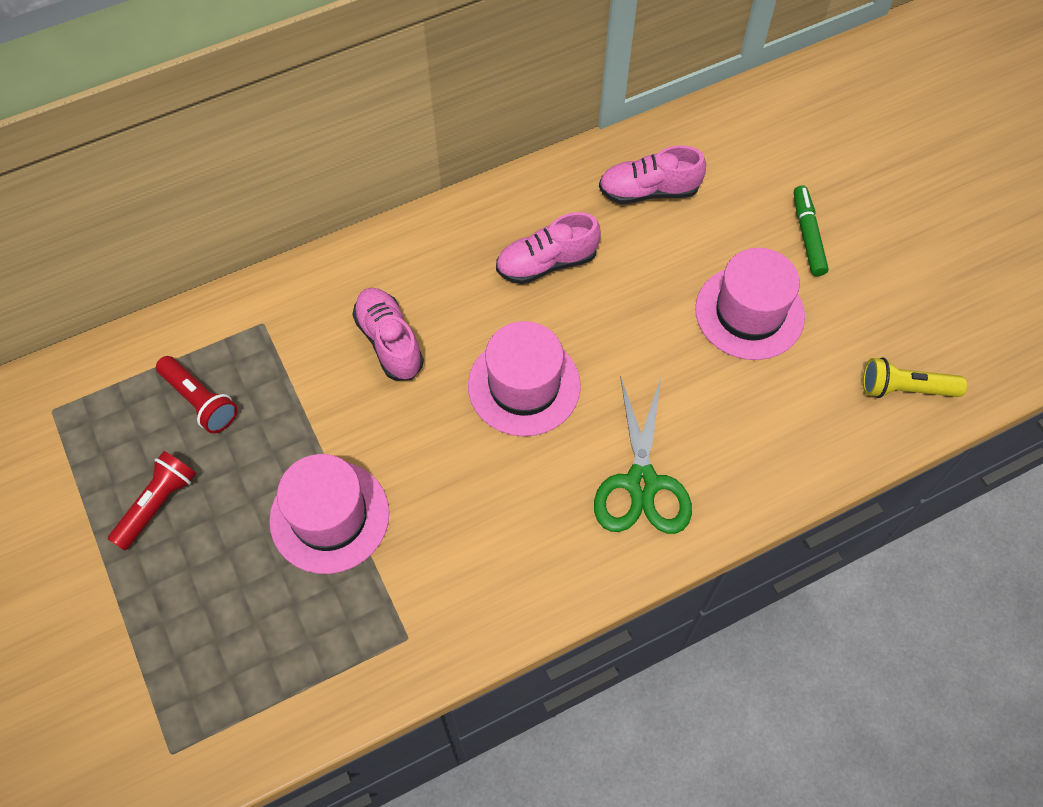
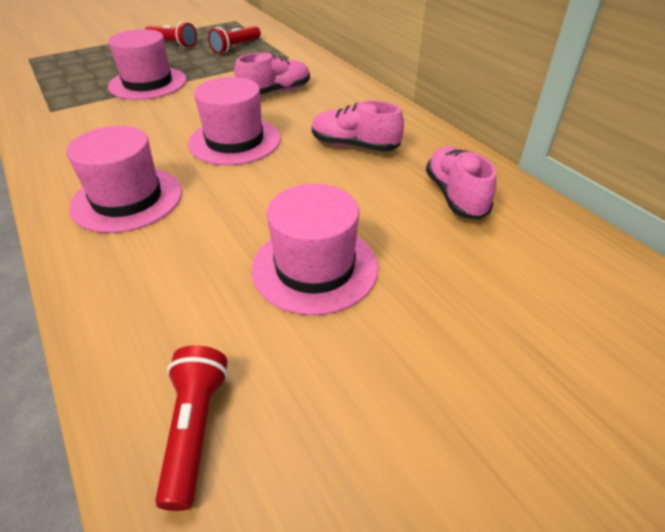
camera: 85 degrees right, 20 degrees down
pink shoe [496,212,601,284] -> pink shoe turned 45 degrees counterclockwise [312,100,404,152]
green scissors [594,376,692,534] -> pink hat [66,126,182,233]
green marker [794,186,829,276] -> none
yellow flashlight [863,357,967,398] -> red flashlight [155,345,228,511]

